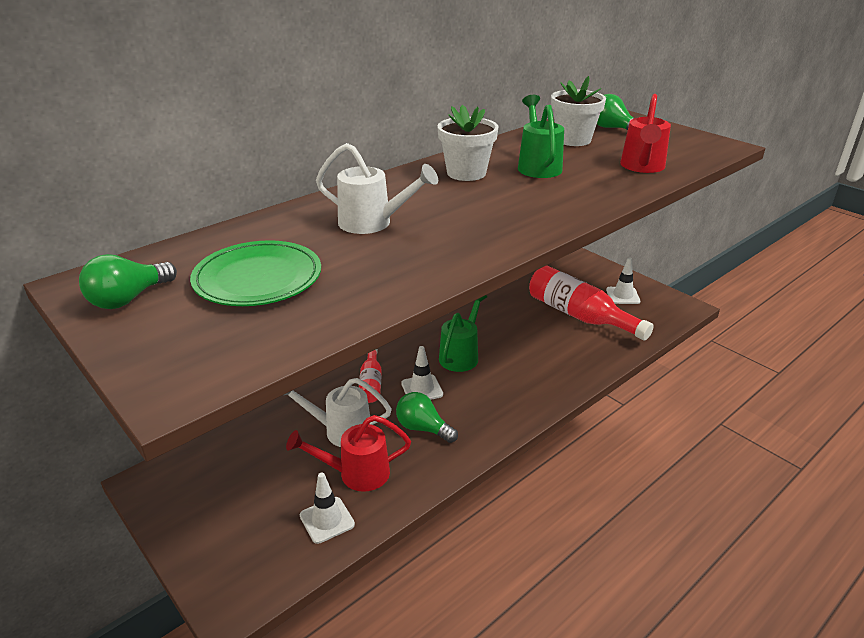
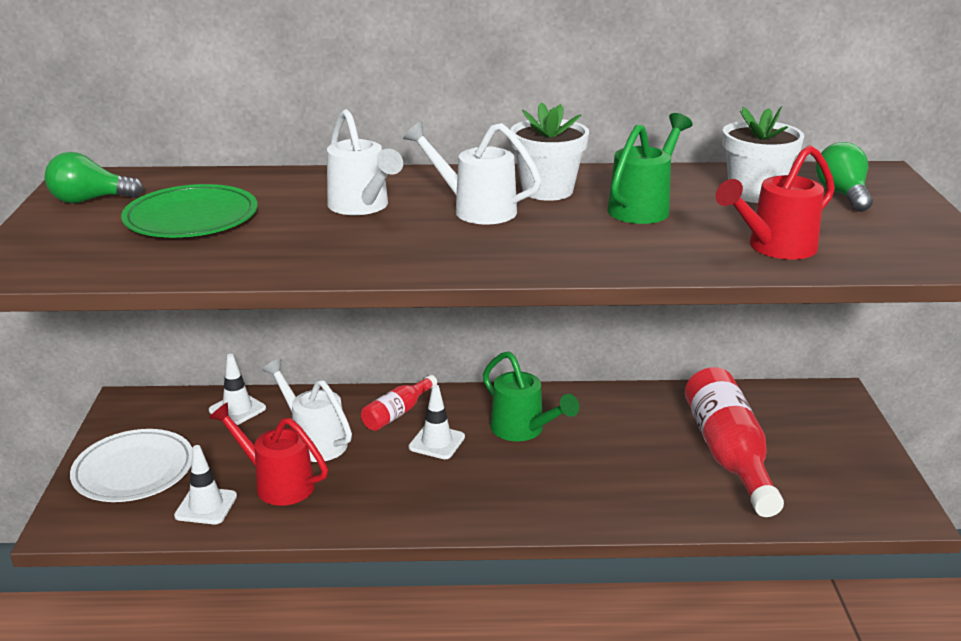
camera: 40 degrees right, 5 degrees down
green light bulb [396,392,458,443] -> none
green watering can [439,295,487,372] -> green watering can turned 75 degrees clockwise [483,351,579,441]
white traffic cone [606,257,640,304] -> white traffic cone moved to [209,354,266,425]
none -> white plate [70,429,193,502]
none -> white watering can [403,121,541,225]

